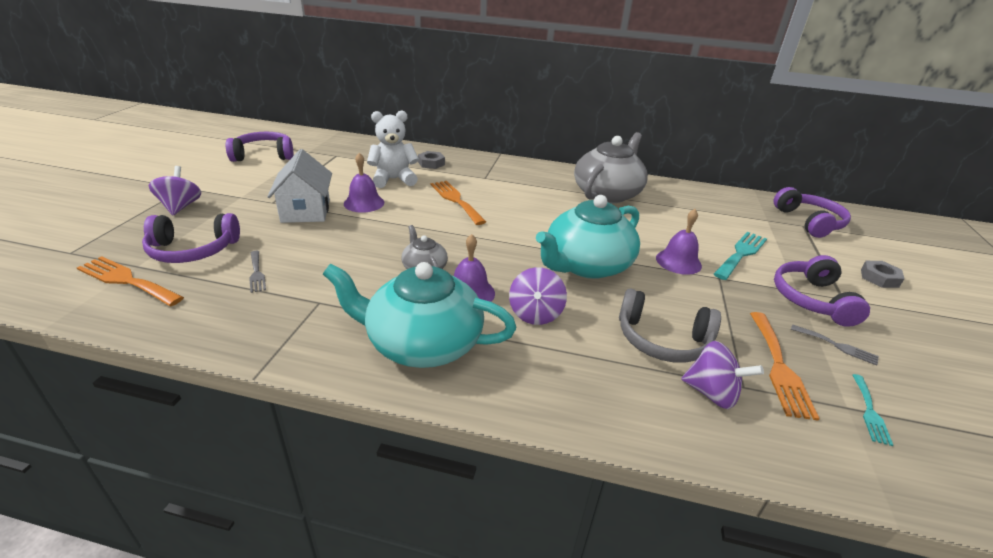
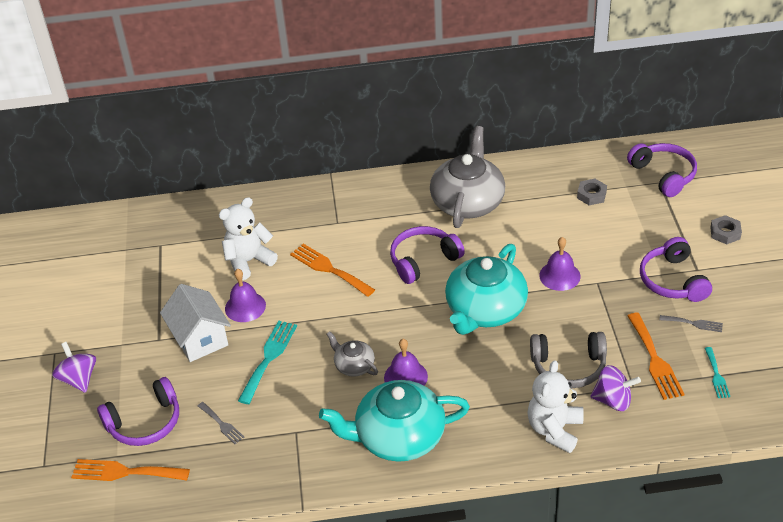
camera: 15 degrees left, 10 degrees up
purple headphones [226,132,293,162] -> purple headphones moved to [390,226,465,284]
grey nut [418,151,445,169] -> grey nut moved to [577,179,607,205]
purple spinning top [509,267,567,325] -> none
turquoise fork [714,232,767,280] -> turquoise fork moved to [238,321,297,404]
none -> white teddy bear [527,360,584,453]

